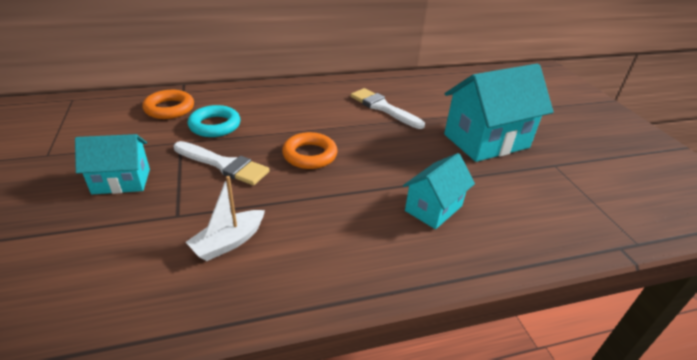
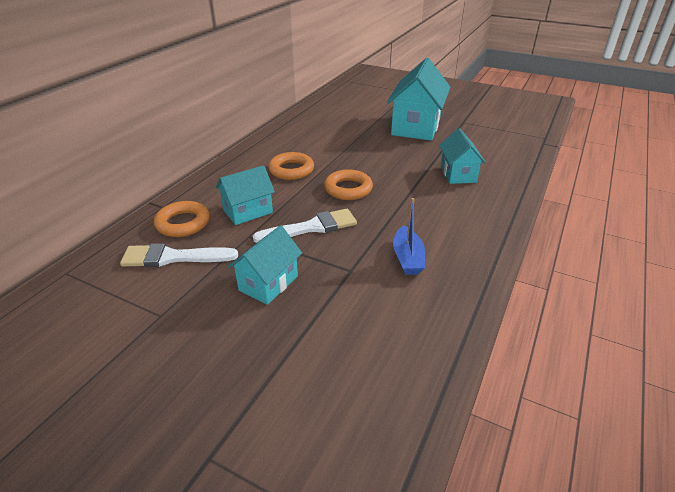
camera: 45 degrees left, 0 degrees up
white boat [186,176,265,261] -> blue boat [393,198,425,275]
turquoise ring [187,105,240,137] -> turquoise house [216,165,275,225]
white brush [350,88,425,129] -> white brush moved to [120,243,238,267]
none -> orange ring [268,152,314,180]

